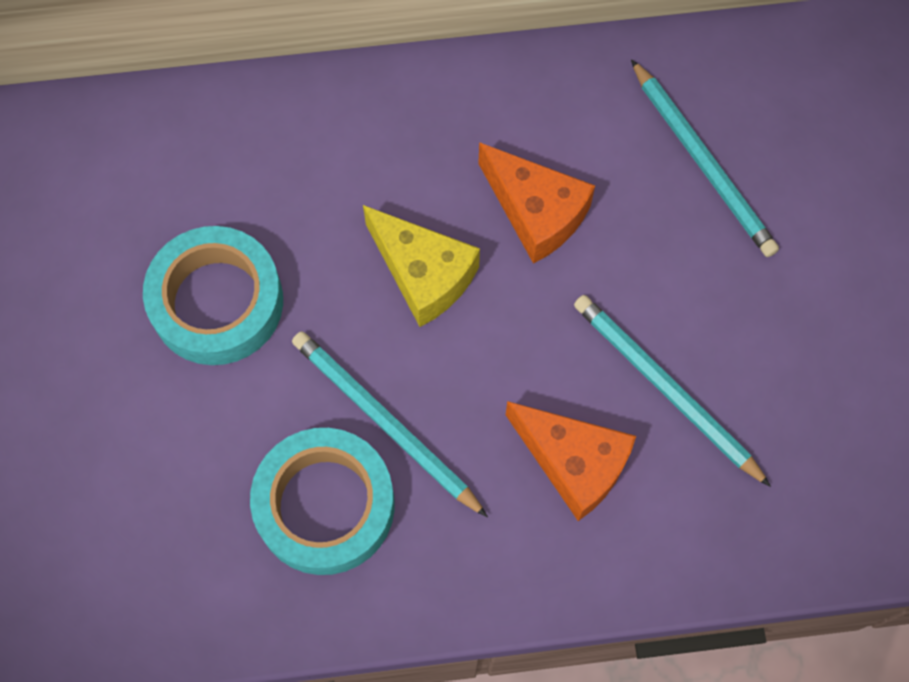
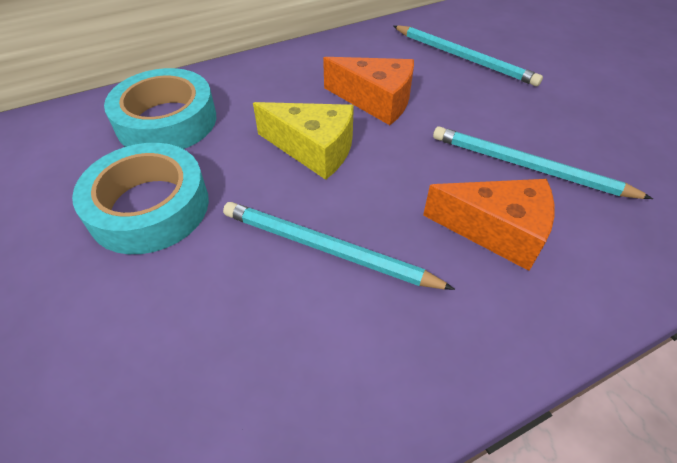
camera: 20 degrees left, 20 degrees down
turquoise tape [250,428,395,575] -> turquoise tape moved to [104,68,216,149]

